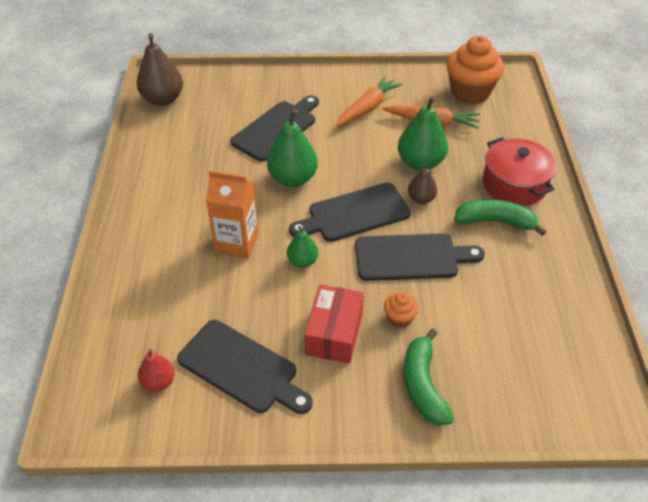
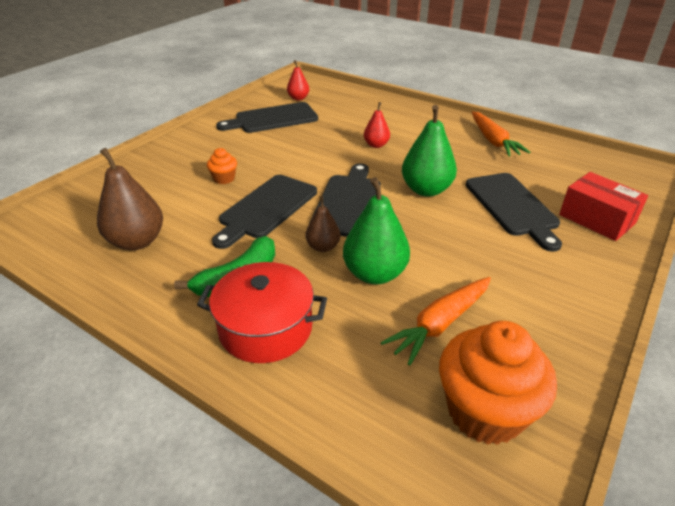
camera: 125 degrees right, 10 degrees down
brown pear [137,33,183,106] -> brown pear moved to [97,148,163,250]
orange carton [206,170,259,259] -> red pear [364,102,390,148]
green pear [287,226,318,268] -> none
red box [304,284,364,364] -> red box moved to [559,172,648,241]
orange carrot [336,75,403,127] -> orange carrot moved to [471,111,530,157]
green banana [404,329,455,425] -> none

